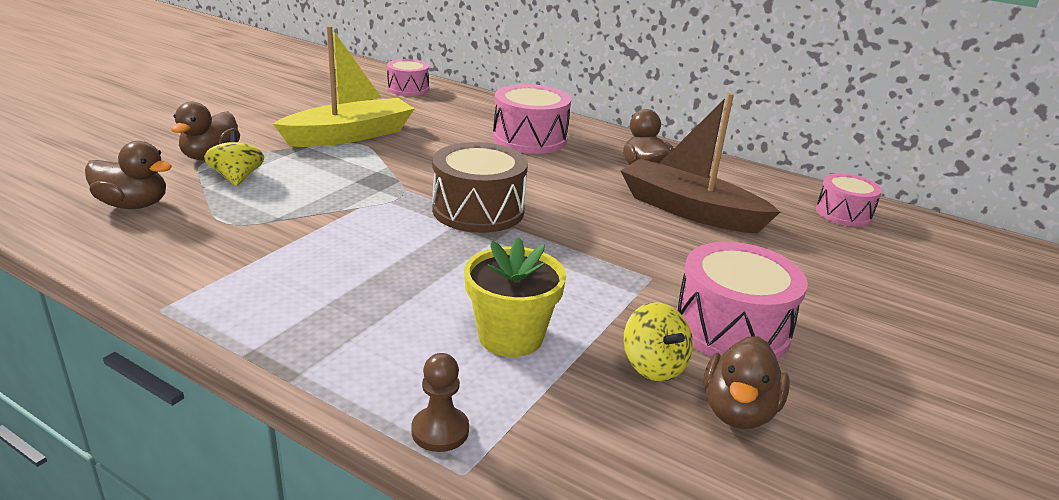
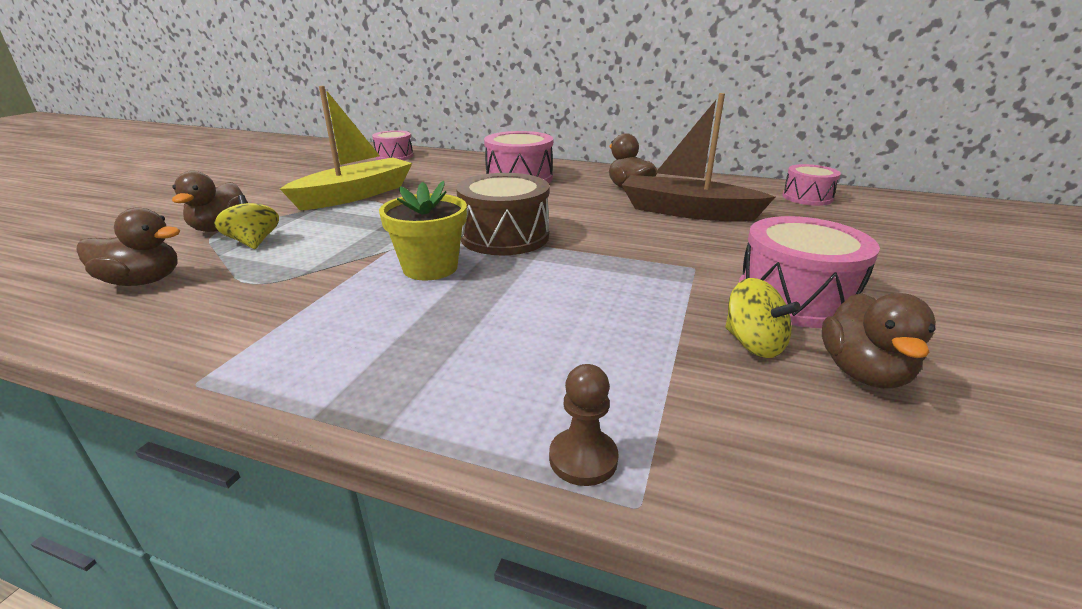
camera: 10 degrees left, 0 degrees up
yellow flower pot [464,237,567,357] -> yellow flower pot moved to [379,181,467,281]

